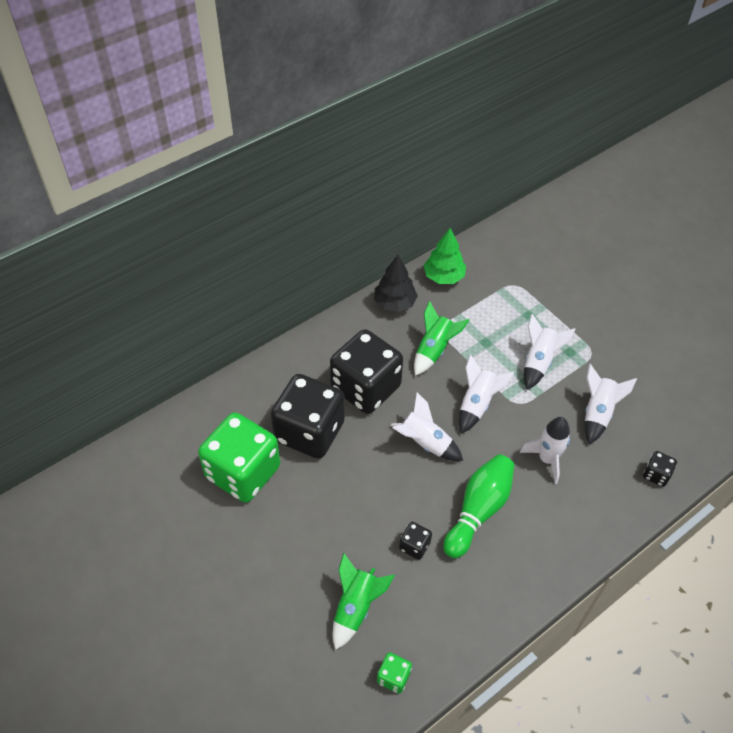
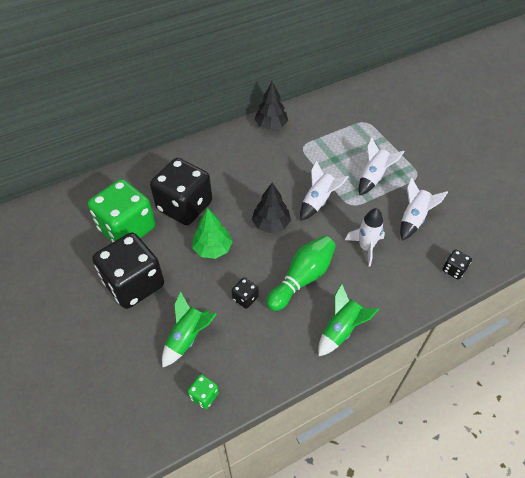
camera: 10 degrees right, 0 degrees up
black dice [330,329,403,414] -> black dice moved to [93,233,164,309]
white rocket [391,392,463,461] -> black tree [252,183,291,233]
green rocket [414,301,469,376] -> green rocket moved to [318,284,379,356]
green tree [423,228,466,284] -> green tree moved to [192,208,233,259]

